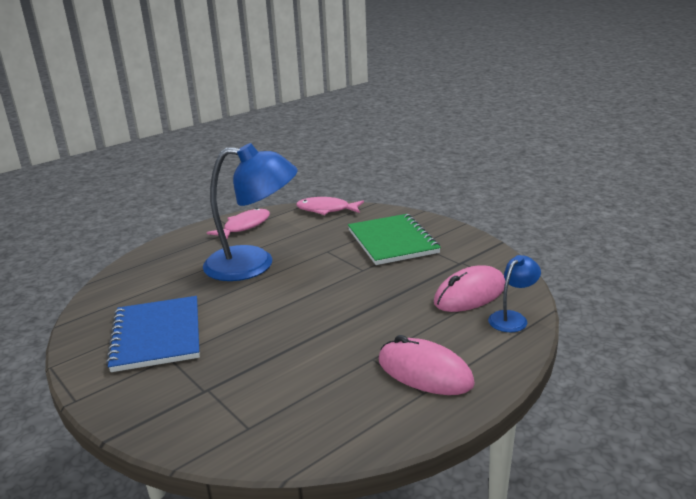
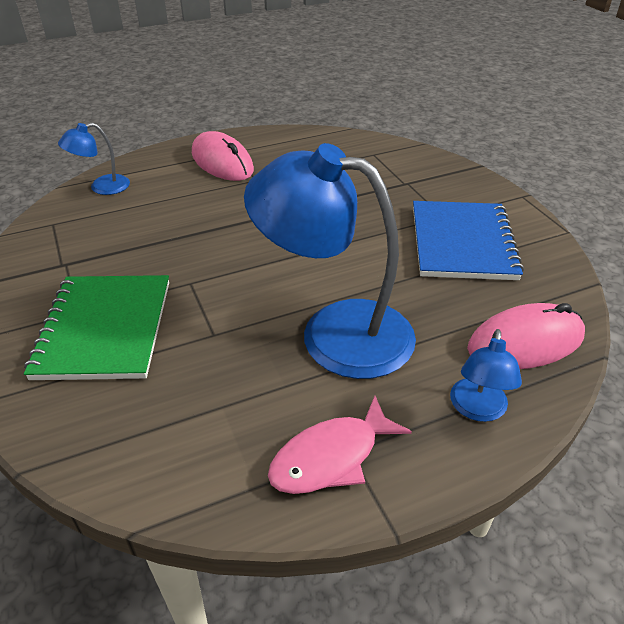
camera: 165 degrees left, 15 degrees up
pink fish [296,197,364,215] -> none
pink mouse [434,265,505,312] -> pink mouse moved to [467,303,585,369]
none -> blue lamp [450,329,522,422]

